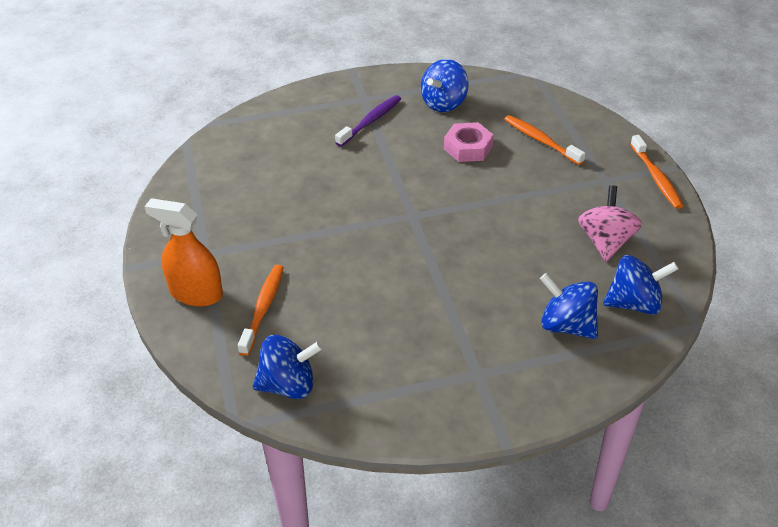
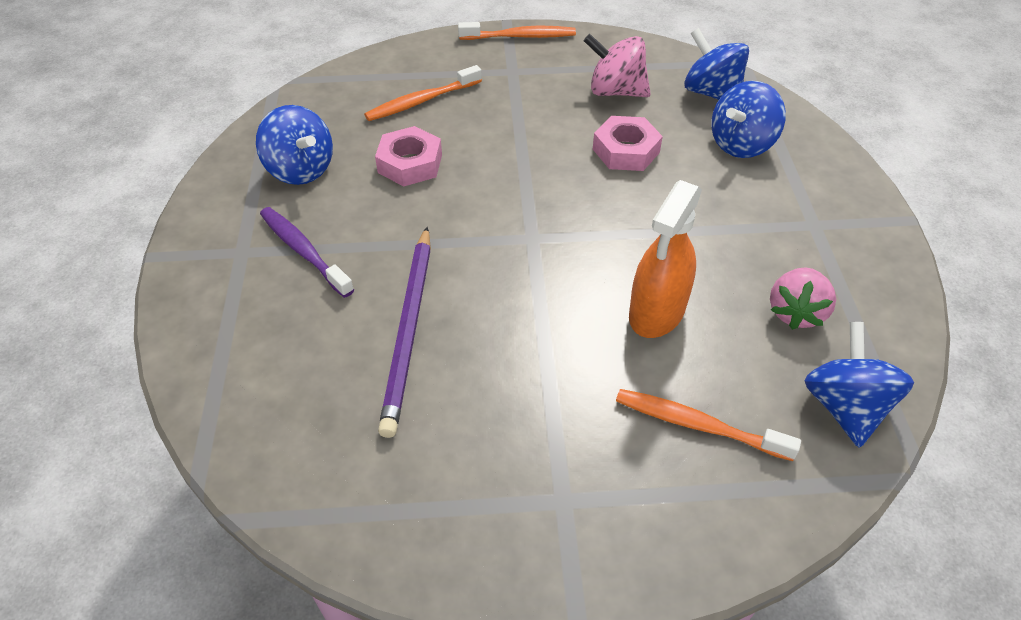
camera: 80 degrees left, 5 degrees up
orange spray bottle [144,198,223,307] -> orange spray bottle moved to [629,180,702,338]
blue spinning top [603,255,679,315] -> blue spinning top turned 45 degrees counterclockwise [684,28,749,100]
none -> purple pencil [378,227,431,438]
none -> pink nut [593,116,663,171]
none -> pink strawberry [770,267,836,330]

